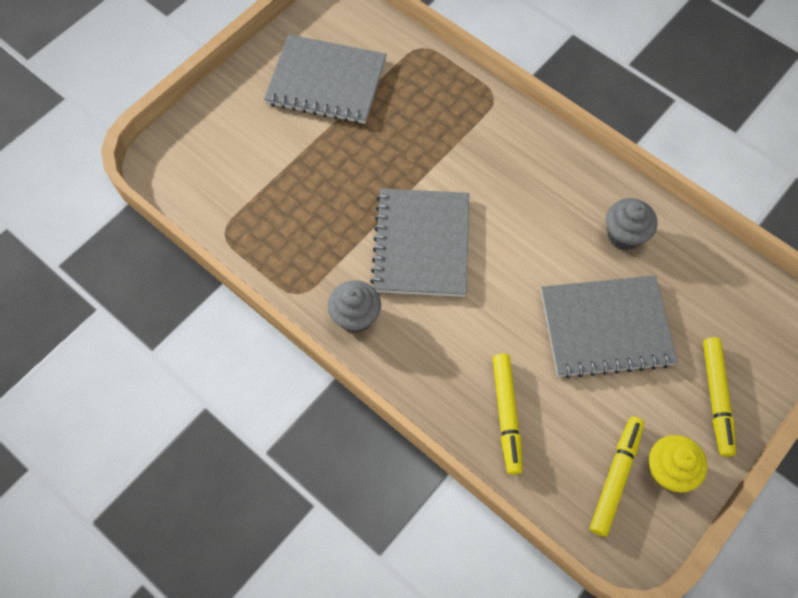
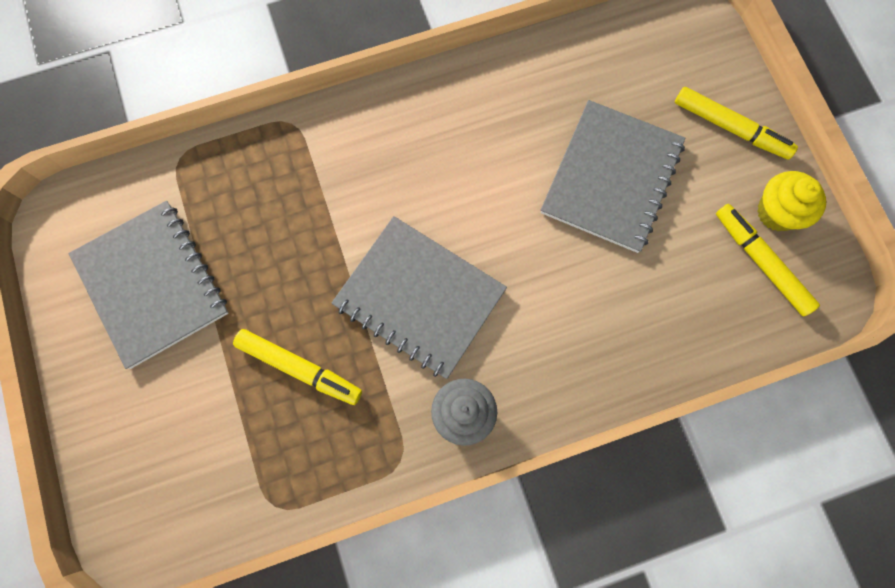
camera: 60 degrees left, 10 degrees up
grey notebook [264,34,387,124] -> grey notebook turned 75 degrees counterclockwise [68,201,229,369]
yellow marker [493,354,523,475] -> yellow marker moved to [233,329,362,405]
grey cupcake [606,198,657,250] -> none

